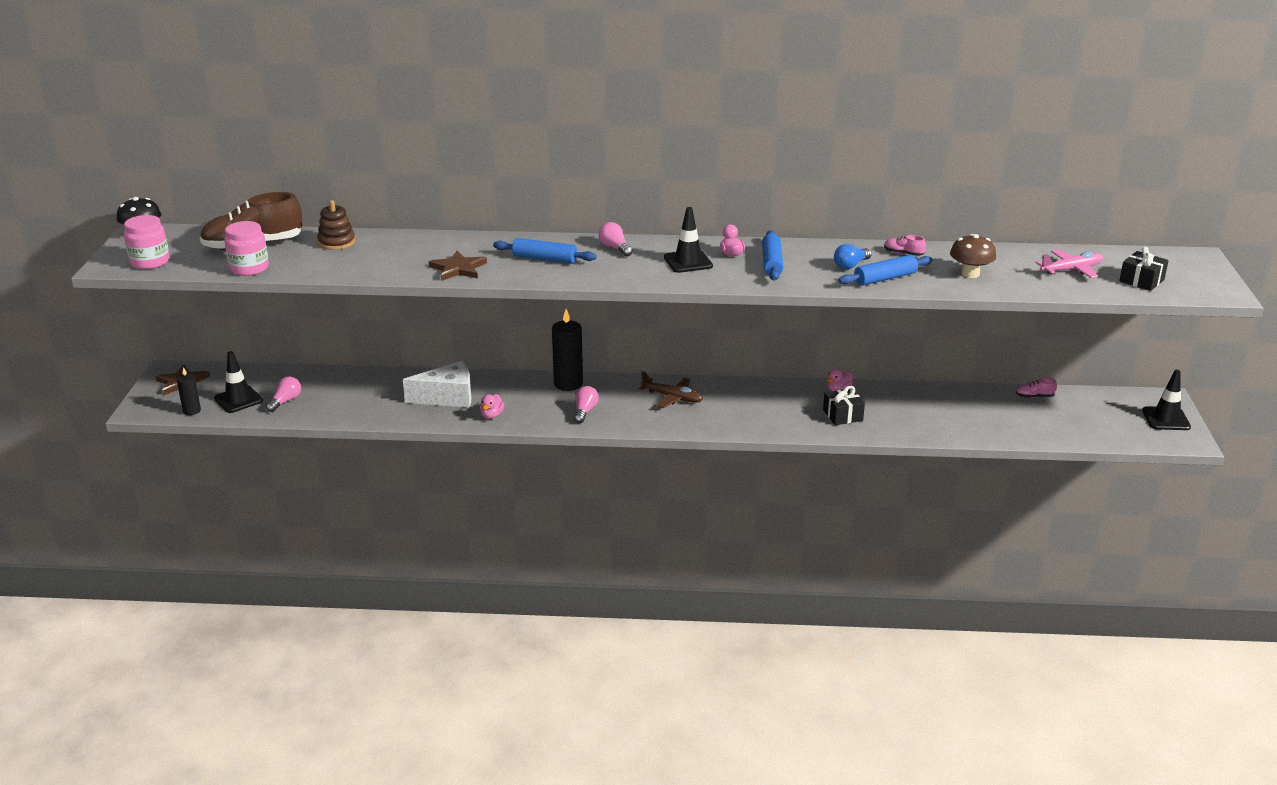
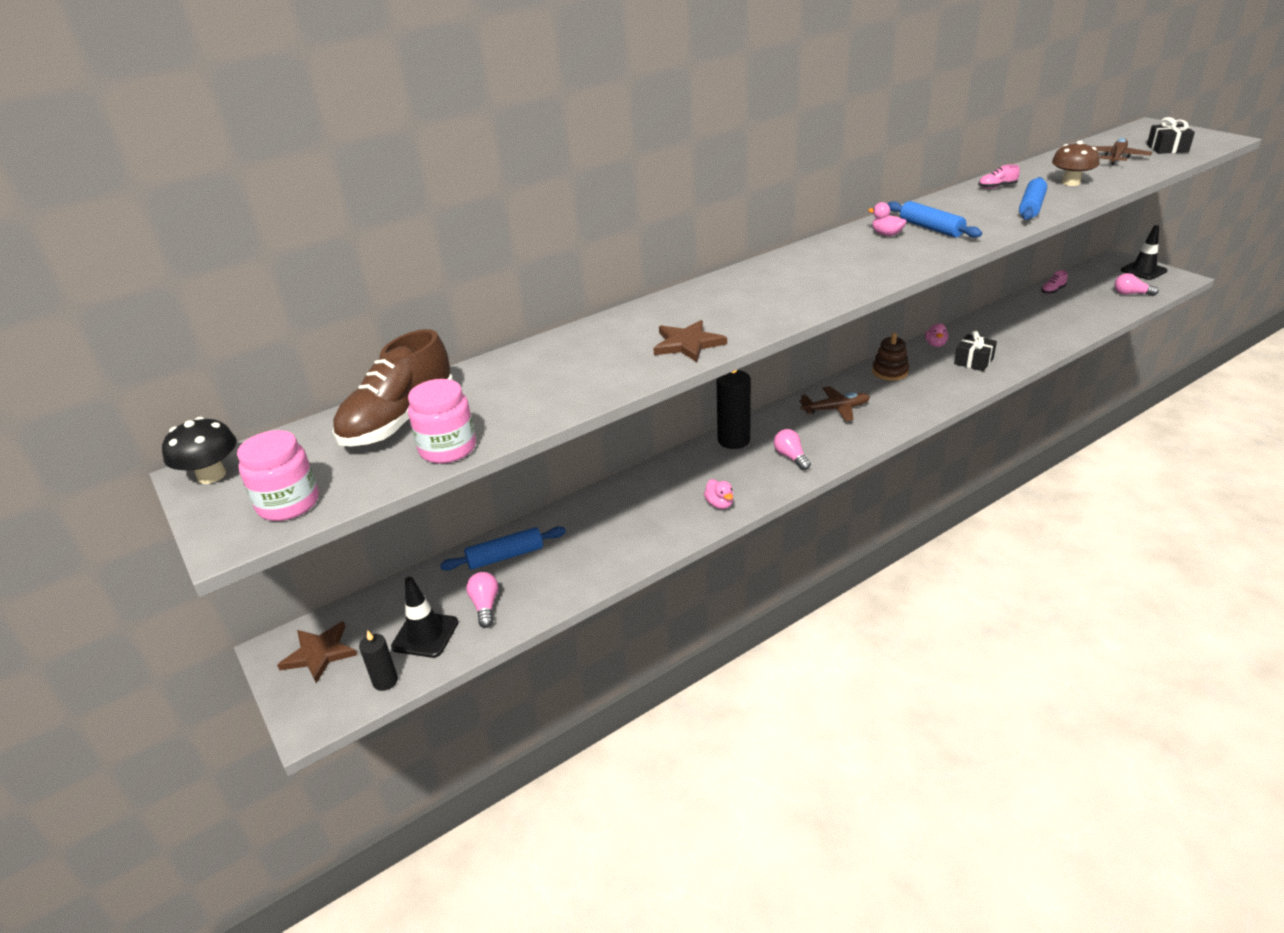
camera: 35 degrees left, 5 degrees up
brown stacking toy [317,200,355,250] -> brown stacking toy moved to [872,333,909,381]
white cheese [403,361,471,408] -> none
blue rolling pin [493,238,597,264] -> blue rolling pin moved to [440,526,566,571]
pink light bulb [599,222,633,257] -> pink light bulb moved to [1115,273,1159,296]
black traffic cone [664,207,713,273] -> none
blue light bulb [834,244,872,269] -> none
pink plane [1036,249,1103,278] -> brown plane [1092,137,1152,165]

